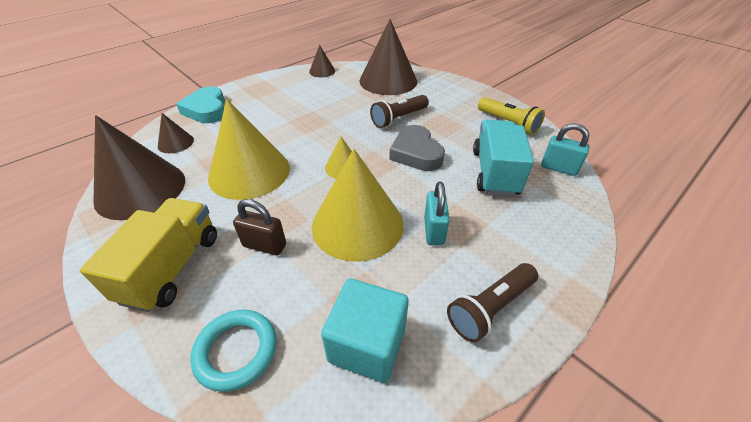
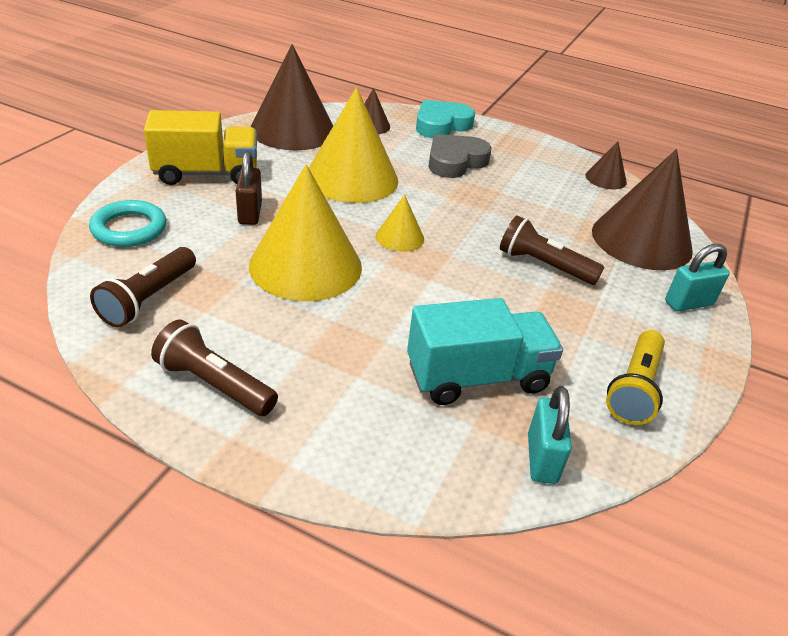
camera: 65 degrees right, 5 degrees down
turquoise cube [321,279,409,383] -> brown flashlight [90,247,196,328]
grey heart [389,125,445,171] -> grey heart moved to [428,134,492,178]
turquoise padlock [424,181,450,246] -> turquoise padlock moved to [665,244,730,311]

